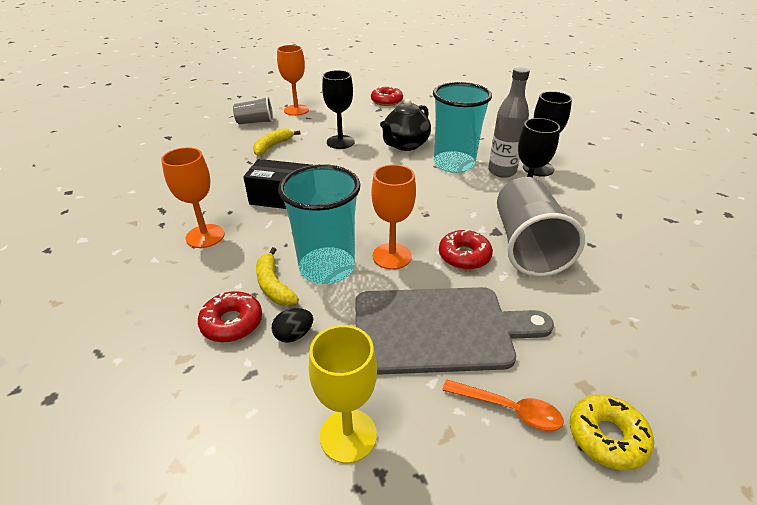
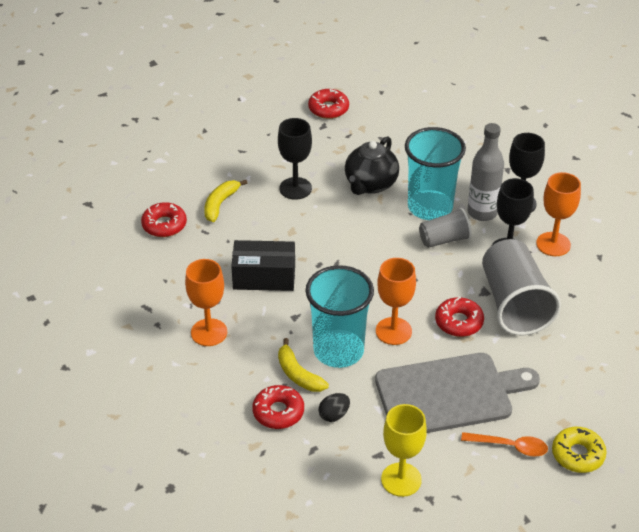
camera: 10 degrees left, 5 degrees up
grey cup [233,96,273,124] -> grey cup moved to [419,208,472,248]
orange goblet [277,45,309,116] -> orange goblet moved to [536,172,581,256]
none -> red donut [141,202,187,237]

